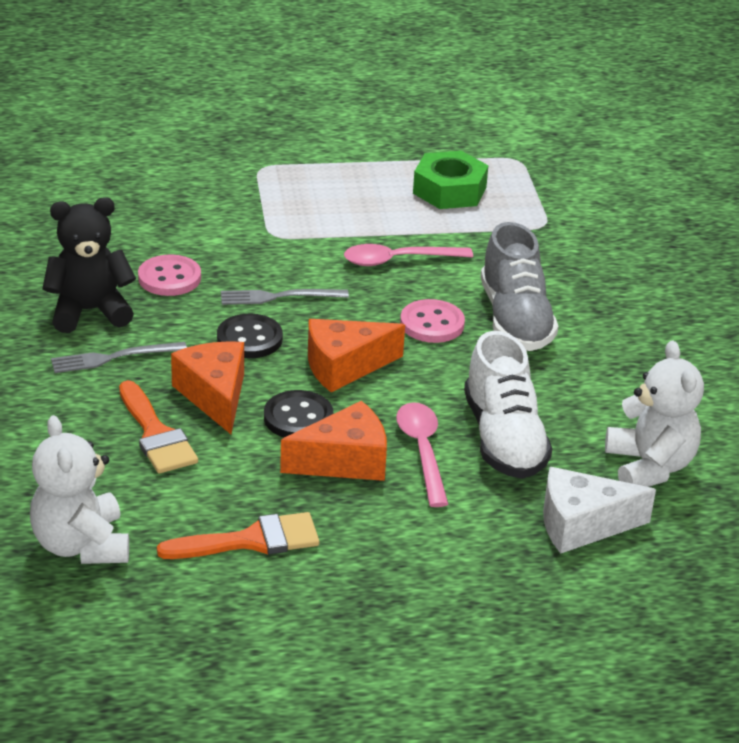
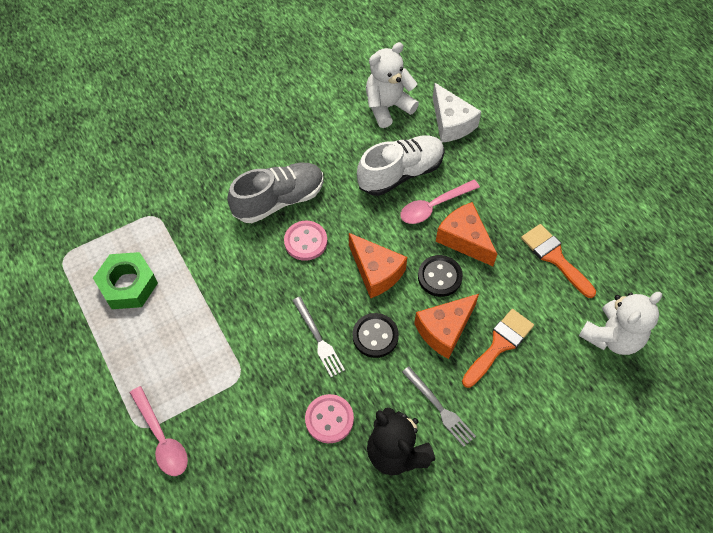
camera: 110 degrees left, 25 degrees up
pink spoon [344,244,473,266] -> pink spoon moved to [130,386,188,476]

